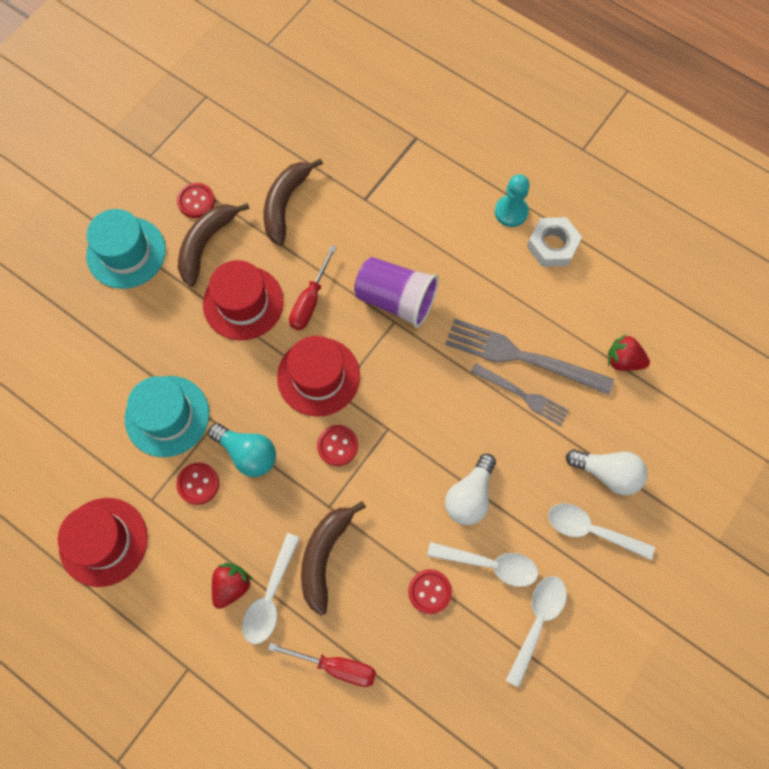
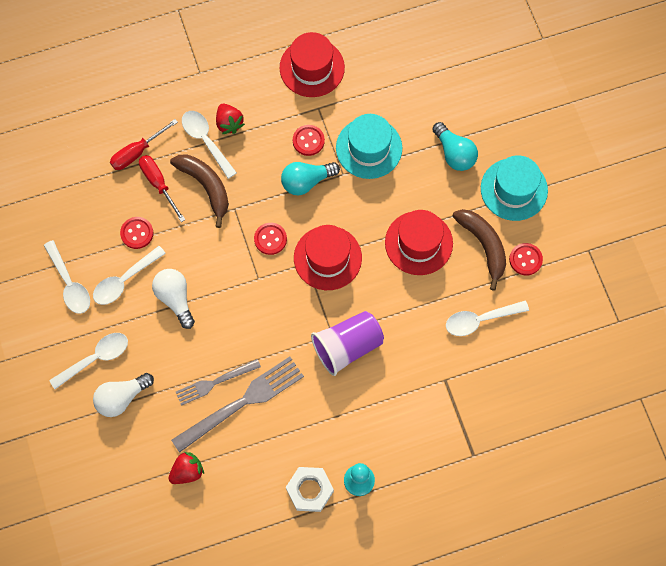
camera: 125 degrees right, 0 degrees up
brown banana [264,158,323,245] -> white spoon [446,301,529,336]
red screwdriver [289,245,337,330] -> red screwdriver moved to [139,155,185,222]
none -> turquoise light bulb [432,122,478,171]

